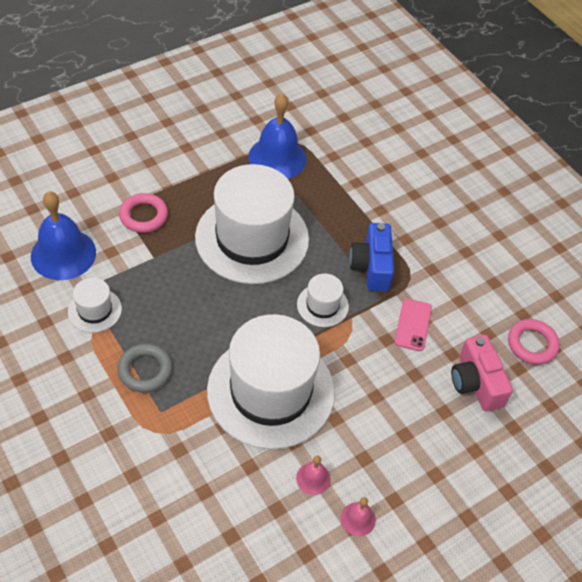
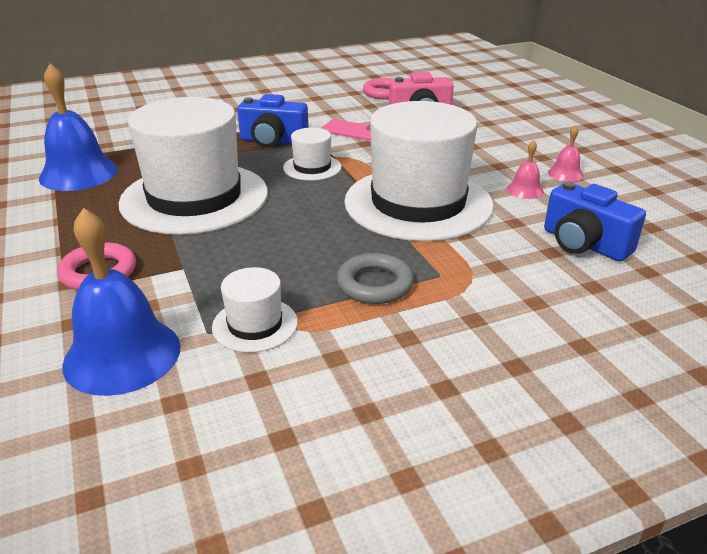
camera: 75 degrees left, 20 degrees down
none -> blue camera [544,181,646,261]

